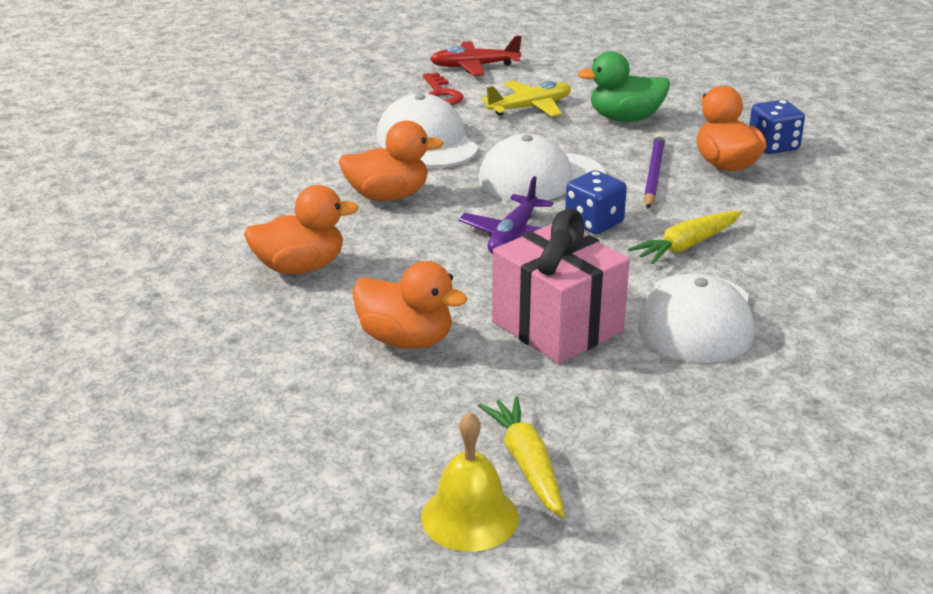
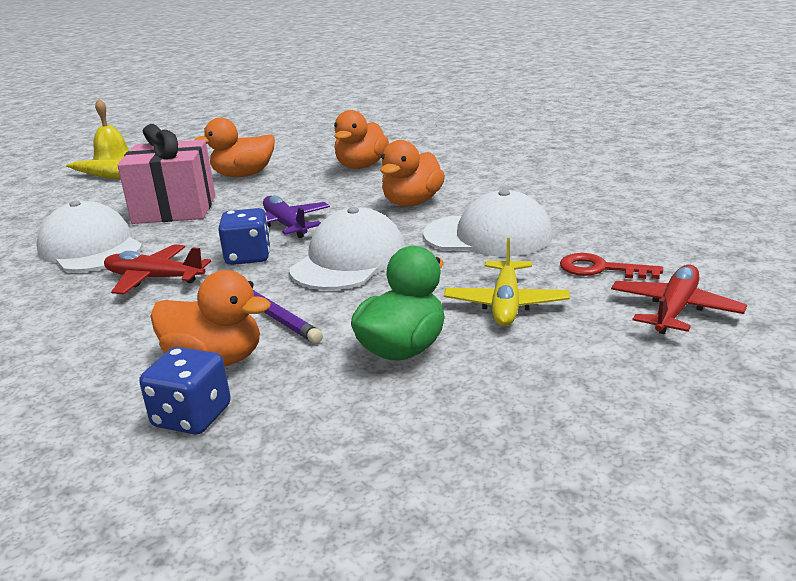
camera: 130 degrees right, 5 degrees down
yellow carrot [628,211,742,264] -> red plane [104,244,211,294]

